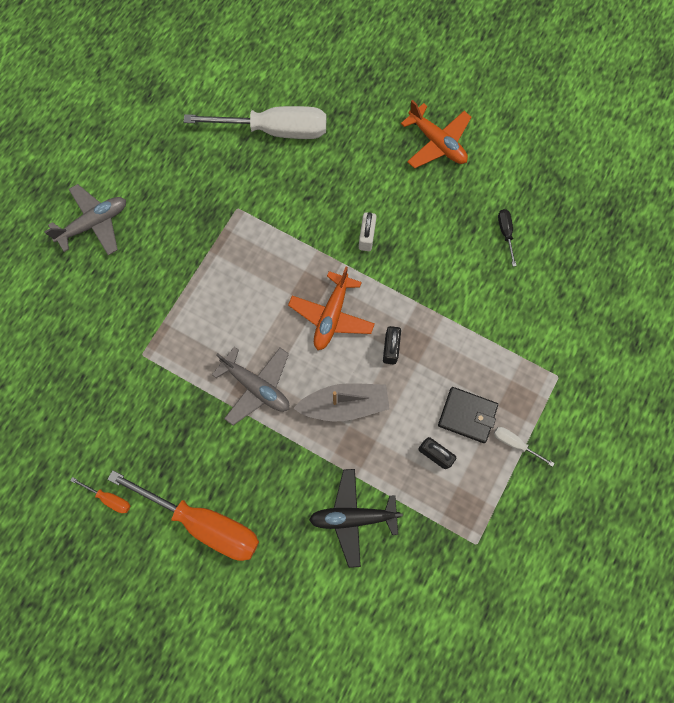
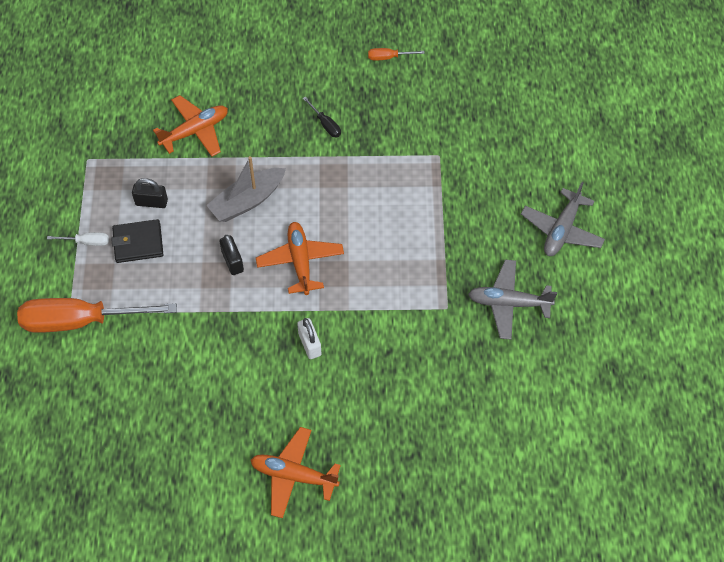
camera: 150 degrees right, 15 degrees down
orange screwdriver [107,470,259,561] -> orange screwdriver moved to [17,298,177,333]
white screwdriver [184,106,326,139] -> none
grey plane [212,347,289,425] -> grey plane moved to [468,259,557,340]
black plane [309,469,403,568] -> orange plane [153,95,228,157]
black screwdriver [498,209,517,266] -> black screwdriver moved to [303,97,341,137]

